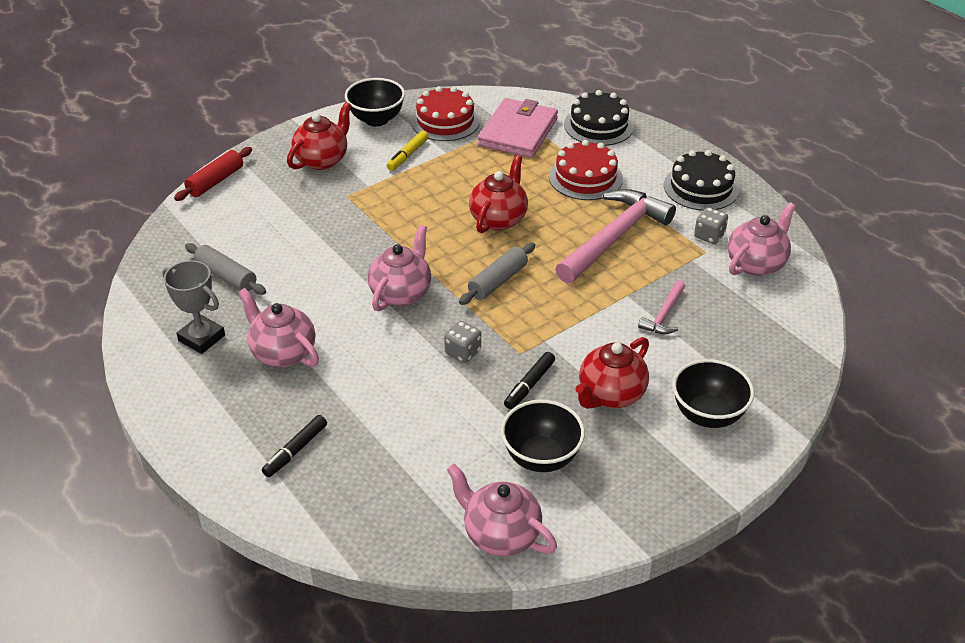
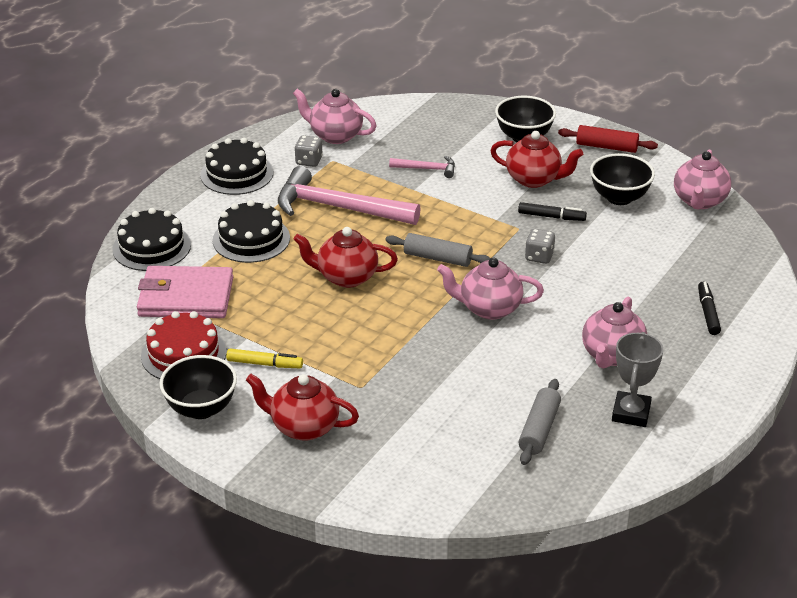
camera: 110 degrees left, 5 degrees down
red rolling pin [174,147,252,201] -> red rolling pin moved to [558,125,658,153]
black marker [262,415,327,477] -> black marker turned 105 degrees counterclockwise [698,281,721,335]
red cake [549,140,623,200] -> black cake [213,200,290,263]

